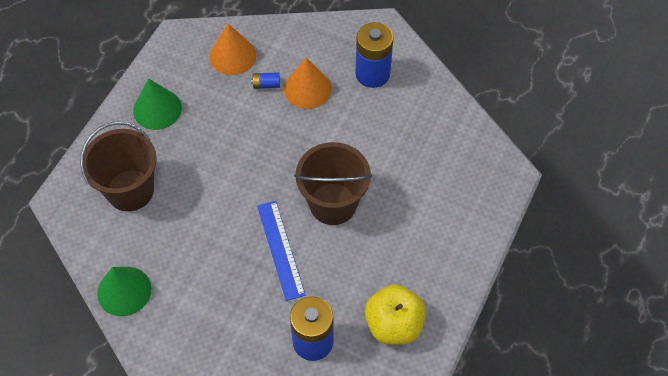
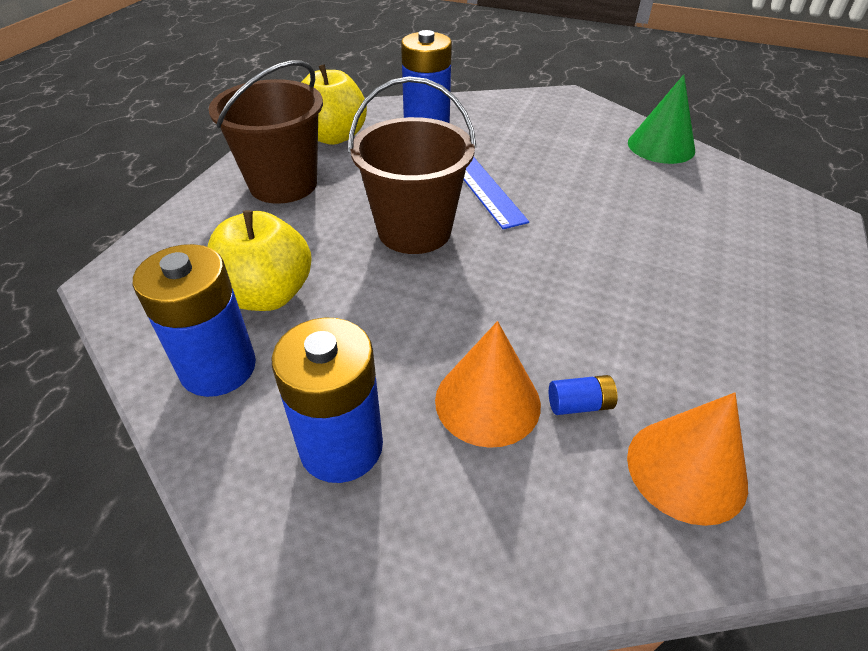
camera: 175 degrees right, 15 degrees down
brown bucket [80,121,157,211] -> brown bucket moved to [209,60,323,204]
green cone [133,78,182,130] -> none
none -> blue battery [133,244,256,397]
none -> yellow apple [207,210,312,311]

